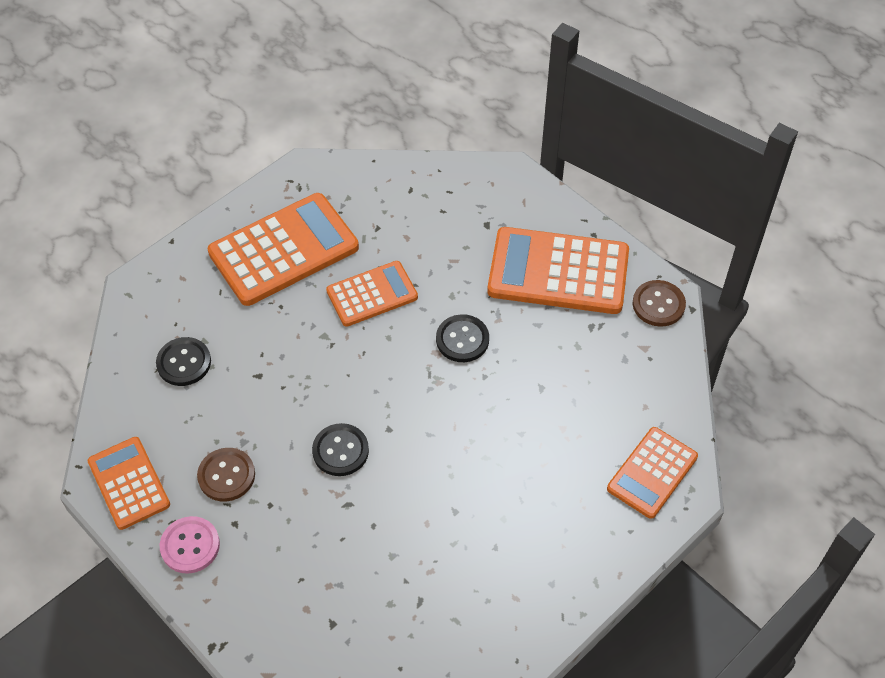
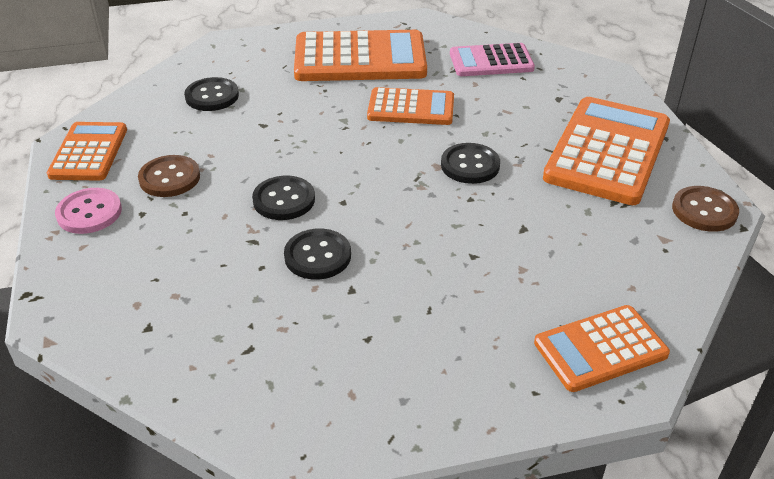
camera: 30 degrees right, 15 degrees down
orange calculator [487,227,629,314] -> orange calculator turned 75 degrees clockwise [543,97,670,205]
none -> black button [284,228,351,280]
none -> pink calculator [450,43,535,76]

